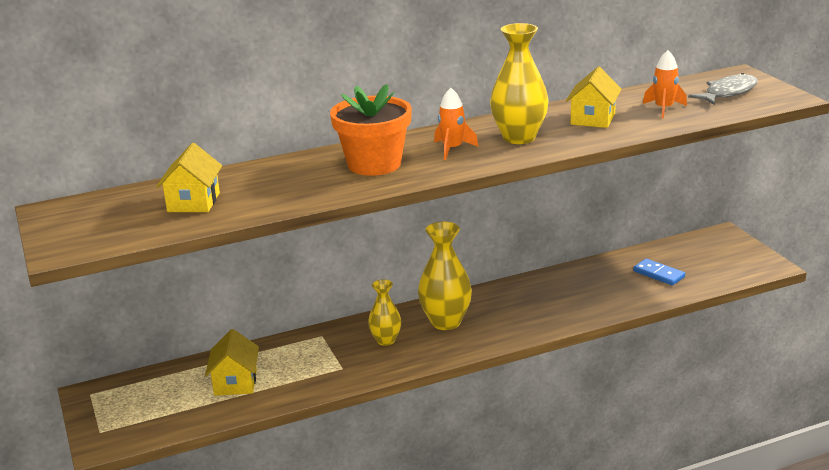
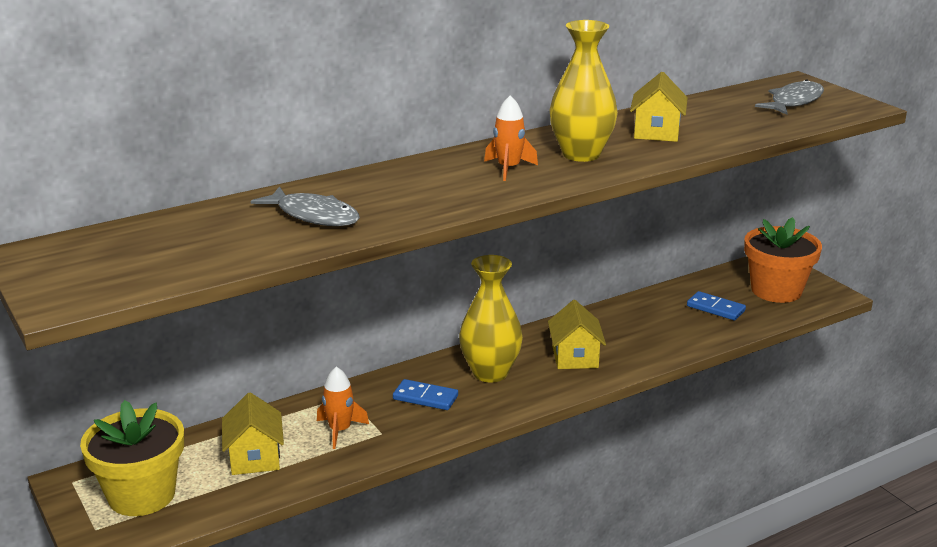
camera: 10 degrees left, 0 degrees up
yellow house [156,143,222,212] -> yellow house moved to [548,300,606,369]
orange flower pot [330,84,412,176] -> orange flower pot moved to [744,217,822,303]
yellow vase [368,279,401,346] -> blue domino [393,379,458,410]
orange rocket [643,50,687,118] -> orange rocket moved to [317,367,369,449]
none -> yellow flower pot [80,400,184,516]
none -> grey fish [251,186,360,226]

